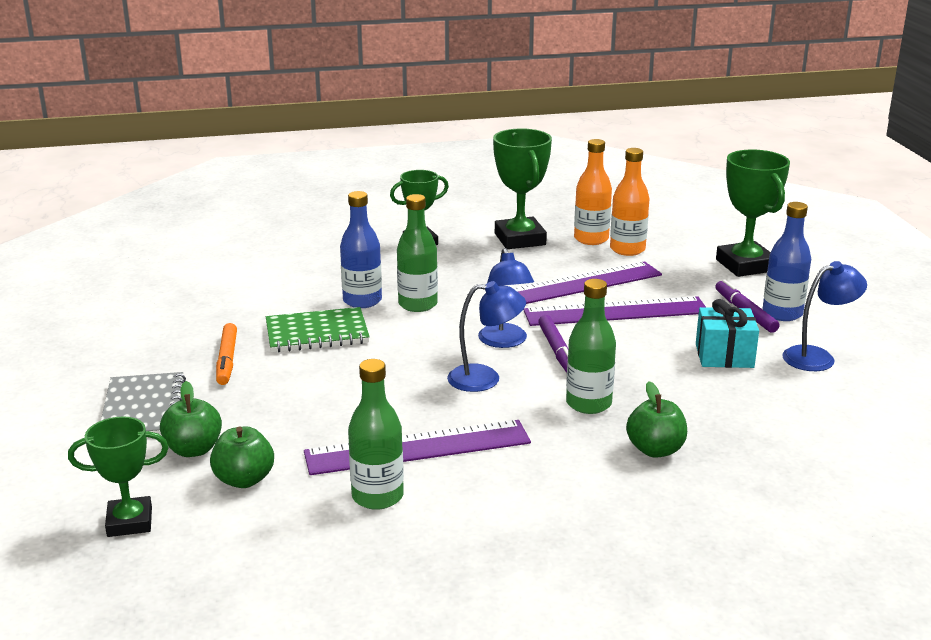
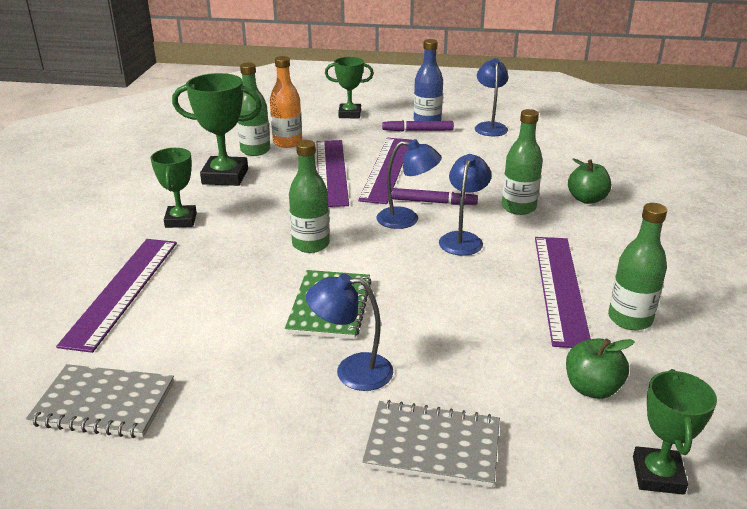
camera: 70 degrees left, 5 degrees up
green apple [160,381,222,457] -> none
orange marker [216,323,237,385] -> blue lamp [306,274,393,391]
blue bottle [340,191,382,308] -> none
orange bottle [574,139,612,245] -> green bottle [237,63,270,156]
turquoise gift [696,299,759,368] -> none
green trophy [716,150,790,277] -> green trophy [325,57,374,118], size x0.66
none -> grey notebook [26,364,174,438]
none -> purple ruler [56,239,177,353]

